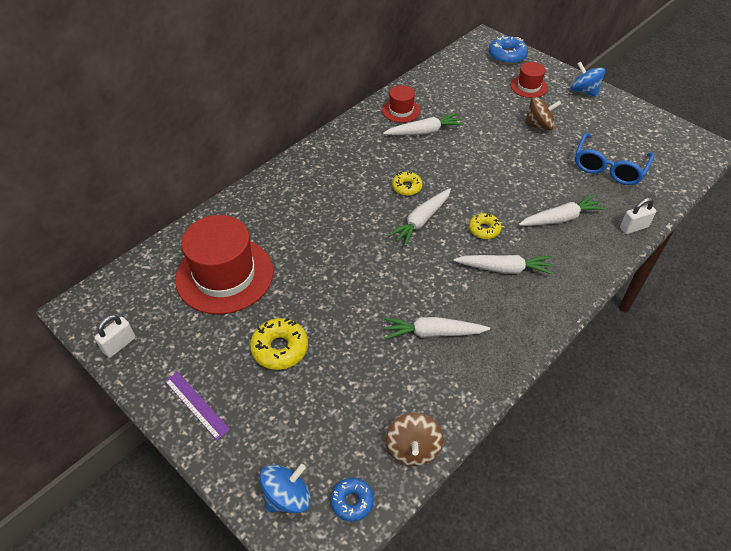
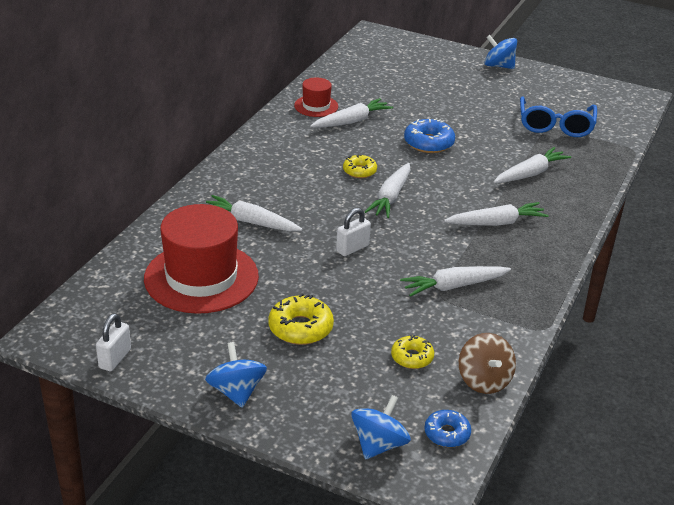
camera: 20 degrees left, 15 degrees down
purple ruler [165,372,230,440] -> blue spinning top [205,342,267,408]
yellow donut [469,213,501,239] -> yellow donut moved to [391,335,434,369]
blue donut [489,36,528,65] -> blue donut moved to [404,118,455,153]
red hat [510,62,548,98] -> none
brown spinning top [524,97,561,130] -> none
white padlock [620,198,656,234] -> white padlock moved to [336,208,371,256]
none -> white carrot [206,195,302,232]

